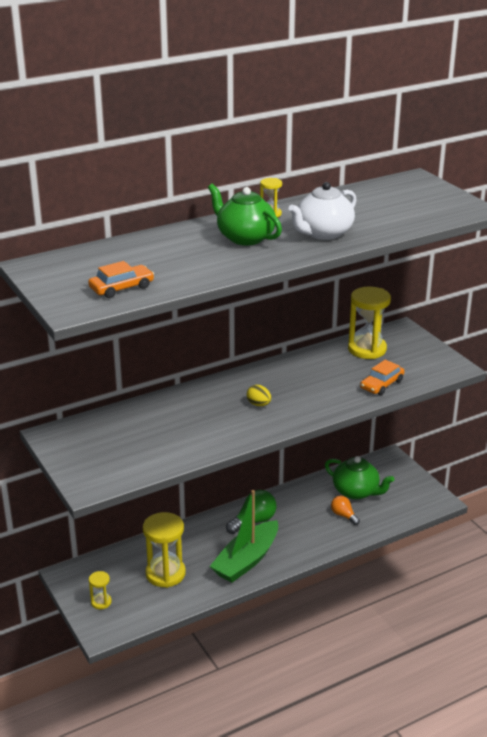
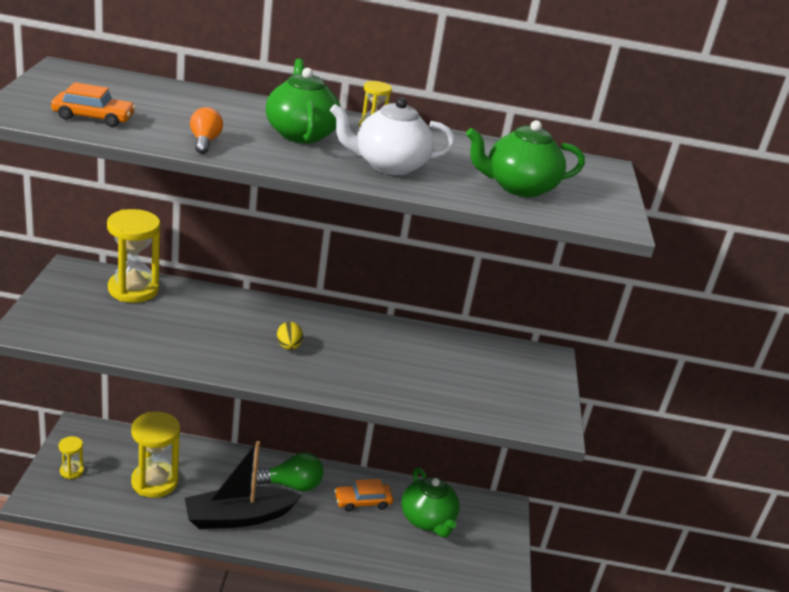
camera: 30 degrees right, 0 degrees up
green boat [209,490,278,583] -> black boat [185,441,302,529]
orange light bulb [331,496,360,525] -> orange light bulb moved to [190,107,223,154]
yellow hourglass [348,286,391,359] -> yellow hourglass moved to [107,209,160,303]
orange car [360,360,405,395] -> orange car moved to [335,479,393,512]
none -> green teapot [466,120,585,197]

